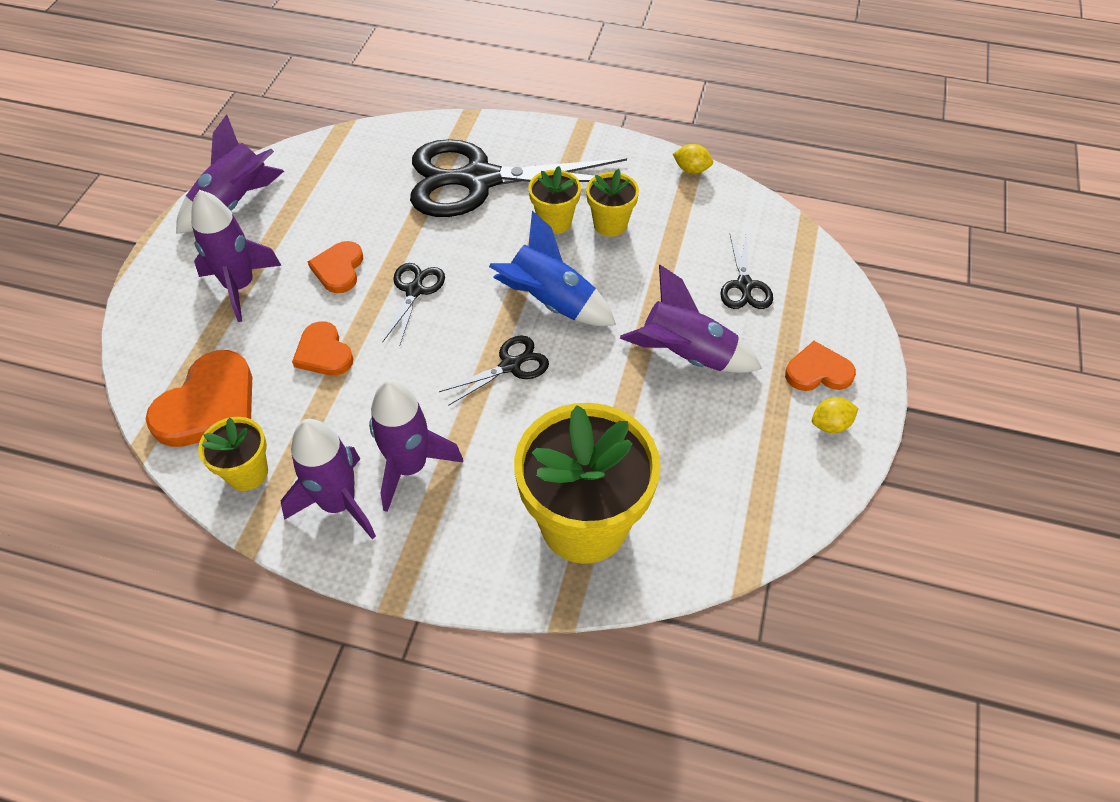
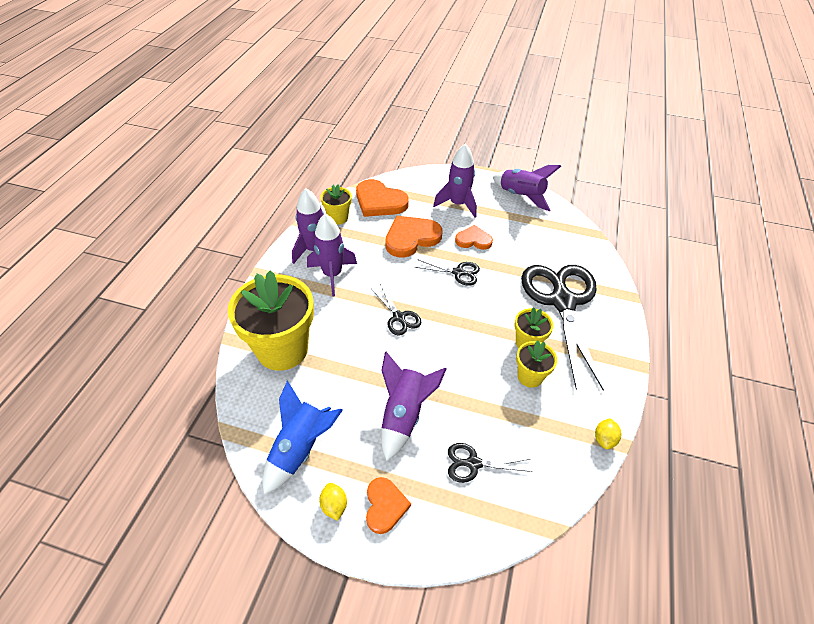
camera: 90 degrees right, 5 degrees down
orange heart [292,321,353,376] -> orange heart [385,216,442,258], size x1.65
blue rocket [489,211,616,326] -> blue rocket moved to [263,380,343,495]

